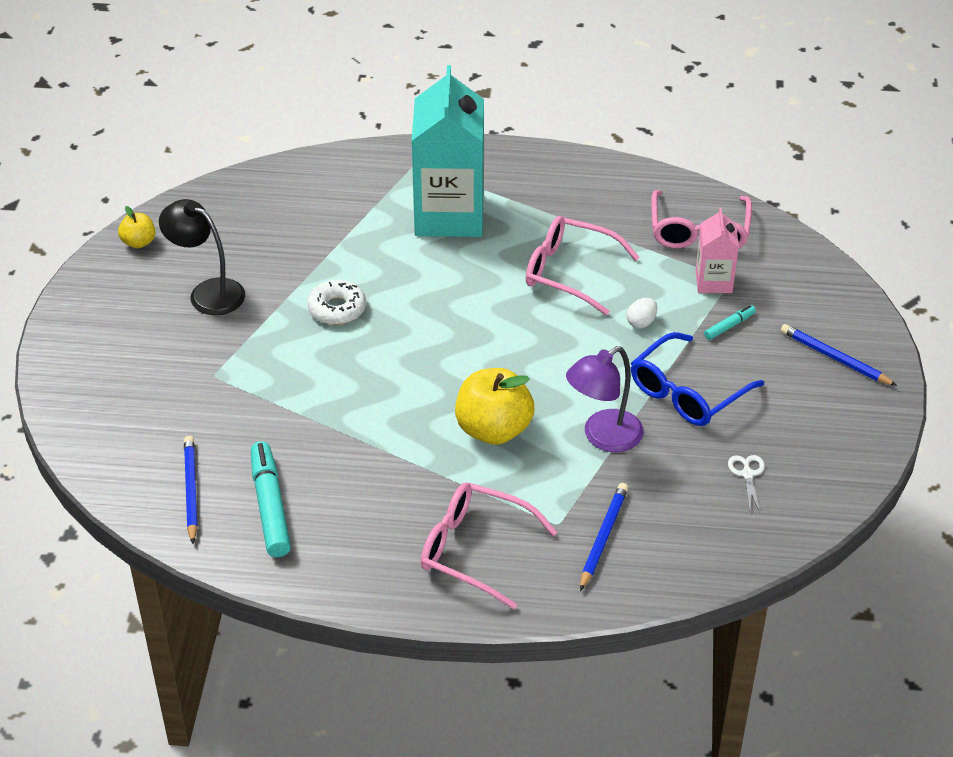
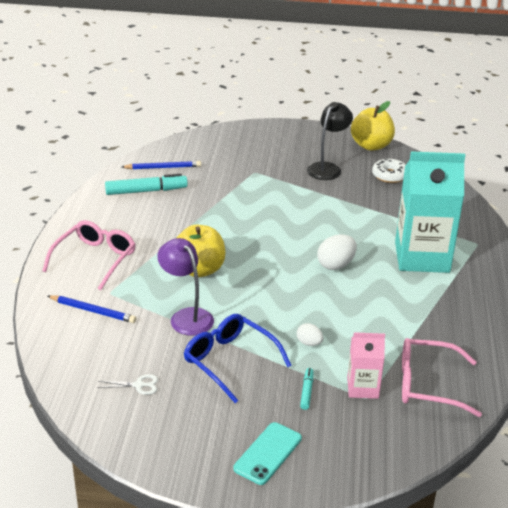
camera: 90 degrees right, 10 degrees down
yellow apple [118,206,155,248] -> yellow apple [351,101,395,151], size x1.93
white donut [307,280,366,325] -> white donut moved to [372,159,406,183]
pink glasses [526,216,640,315] -> none
turquoise marker [704,305,756,340] -> turquoise marker turned 135 degrees counterclockwise [300,368,313,410]
blue pencil [781,324,897,386] -> turquoise phone [233,422,302,485]
none -> white egg [317,234,357,270]

